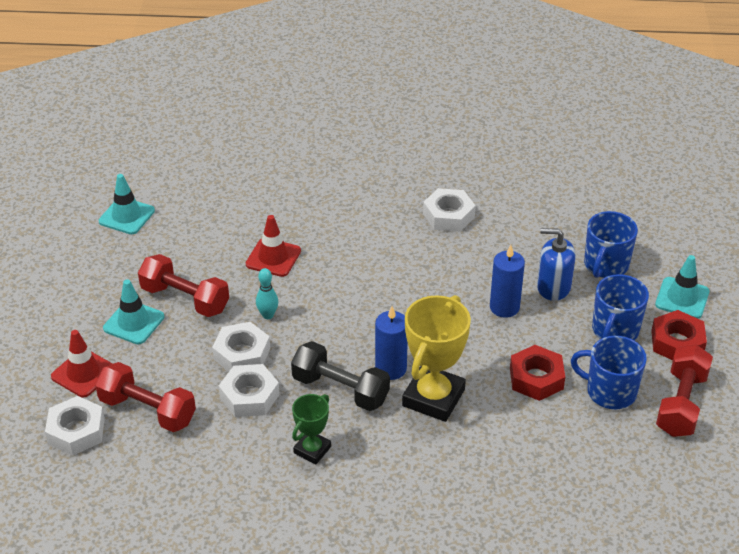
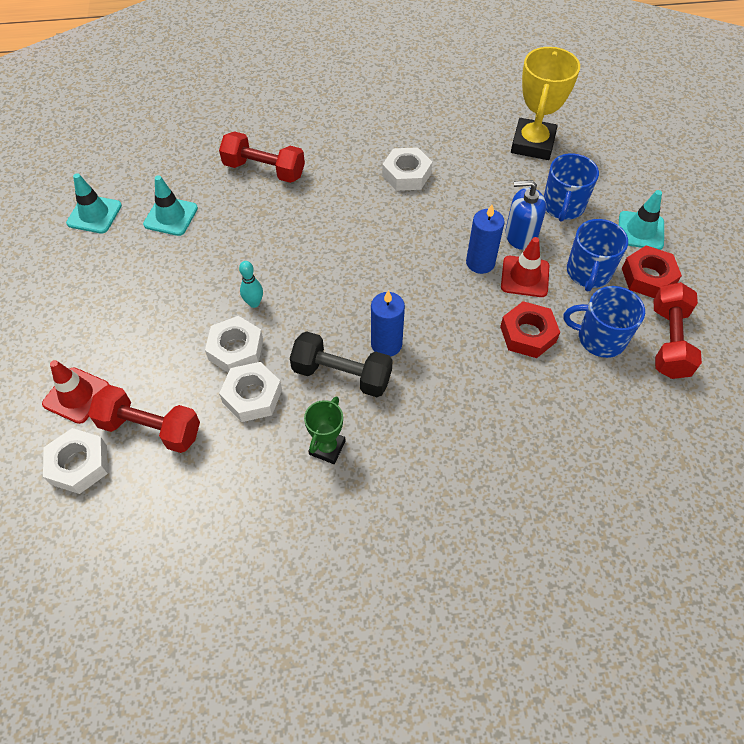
camera: 10 degrees left, 15 degrees up
turquoise traffic cone [103,279,164,344] -> turquoise traffic cone moved to [143,175,198,236]
red dumbbell [138,254,229,317] -> red dumbbell moved to [219,131,305,183]
red traffic cone [246,215,301,277] -> red traffic cone moved to [501,237,549,297]
yellow trophy [402,295,471,422] -> yellow trophy moved to [511,47,580,160]

